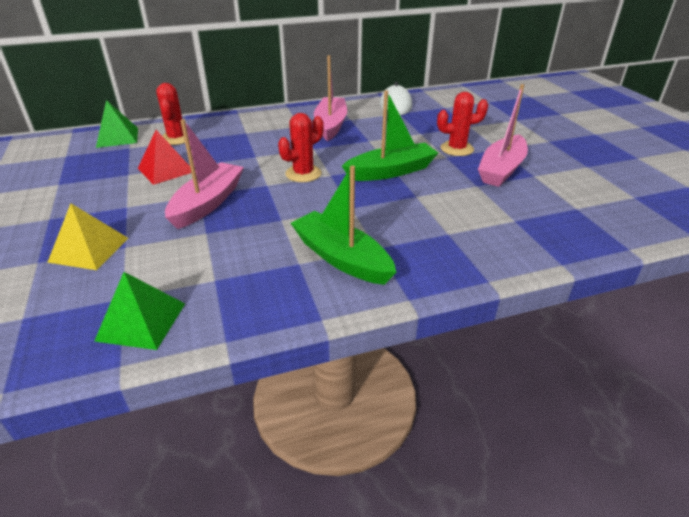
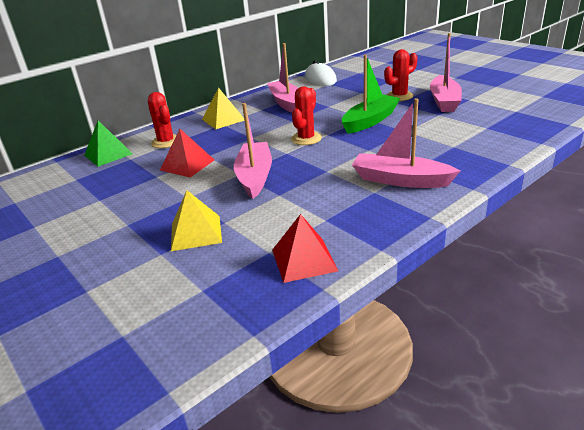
camera: 20 degrees left, 5 degrees down
green pyramid [94,272,185,350] -> red pyramid [272,214,338,283]
green boat [291,166,396,285] -> pink boat [352,98,460,188]
none -> yellow pyramid [202,87,244,129]

